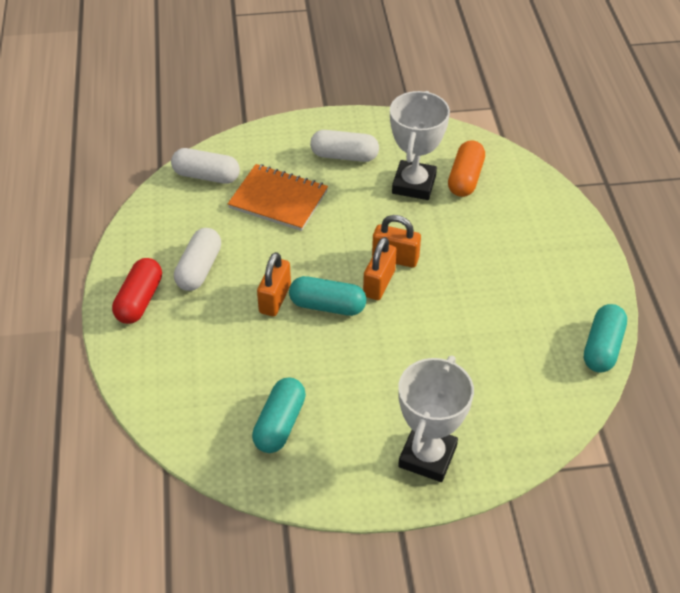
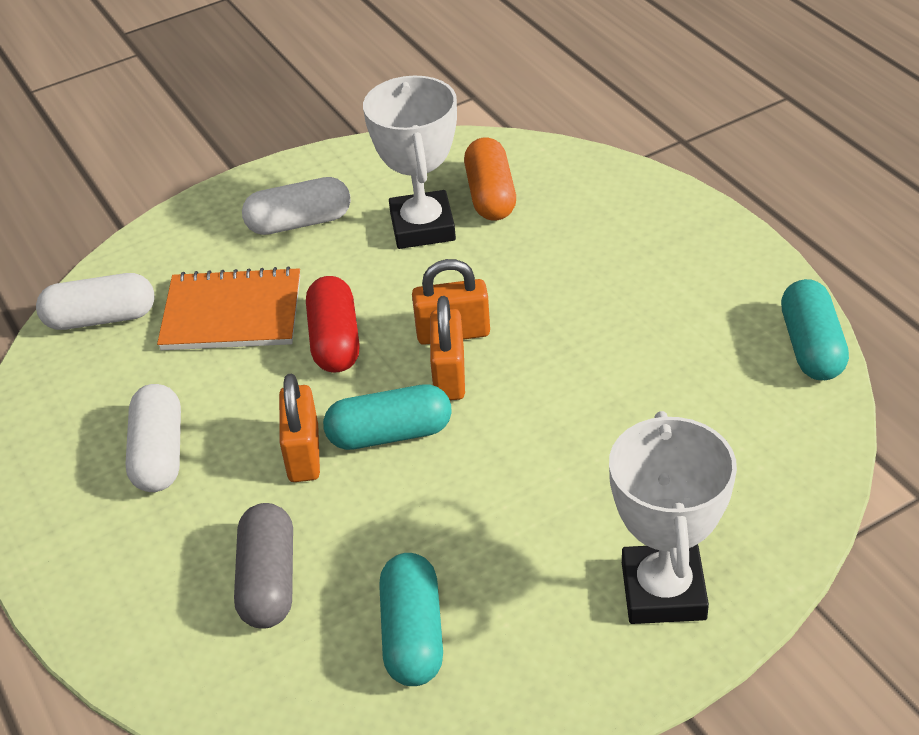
camera: 20 degrees left, 5 degrees down
red capsule [112,258,162,324] -> red capsule moved to [306,276,360,373]
none -> grey capsule [234,503,293,629]

